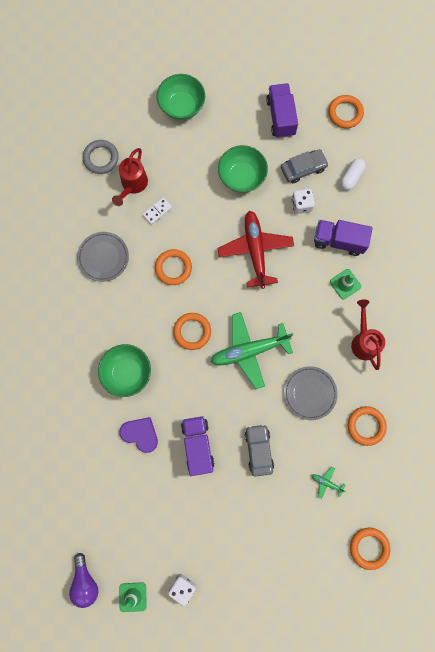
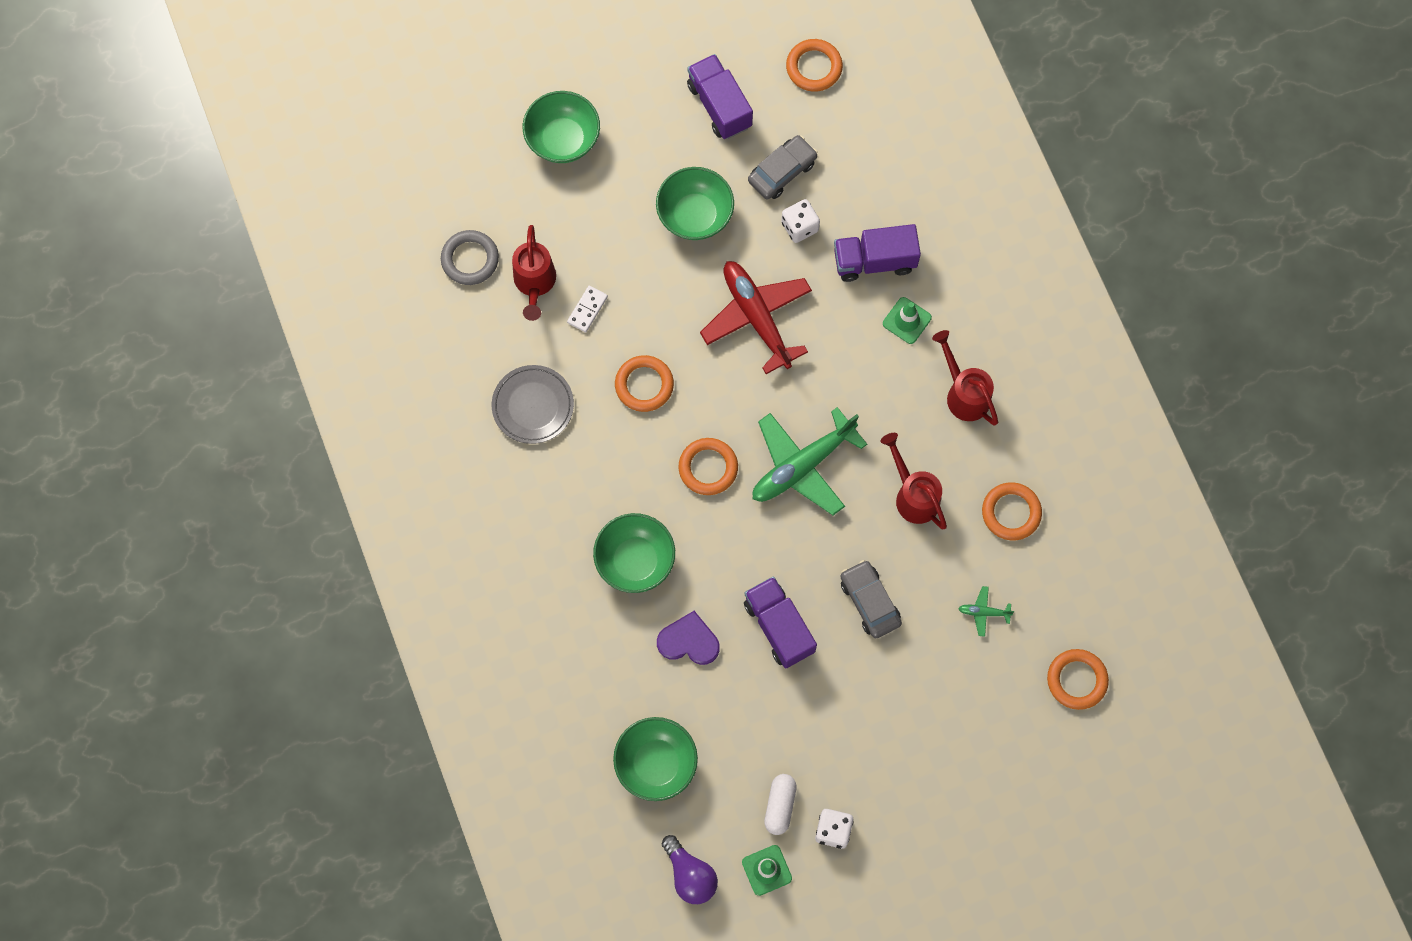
camera: 20 degrees left, 5 degrees down
grey plate [284,366,338,420] -> red watering can [881,433,947,530]
white capsule [340,158,366,190] -> white capsule moved to [764,774,797,835]
none -> green bowl [613,717,698,801]

